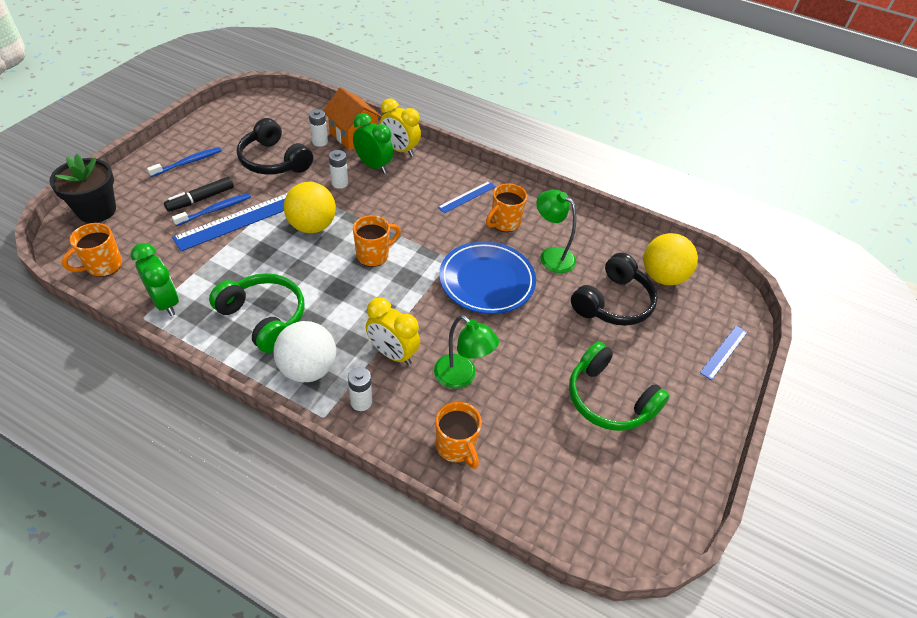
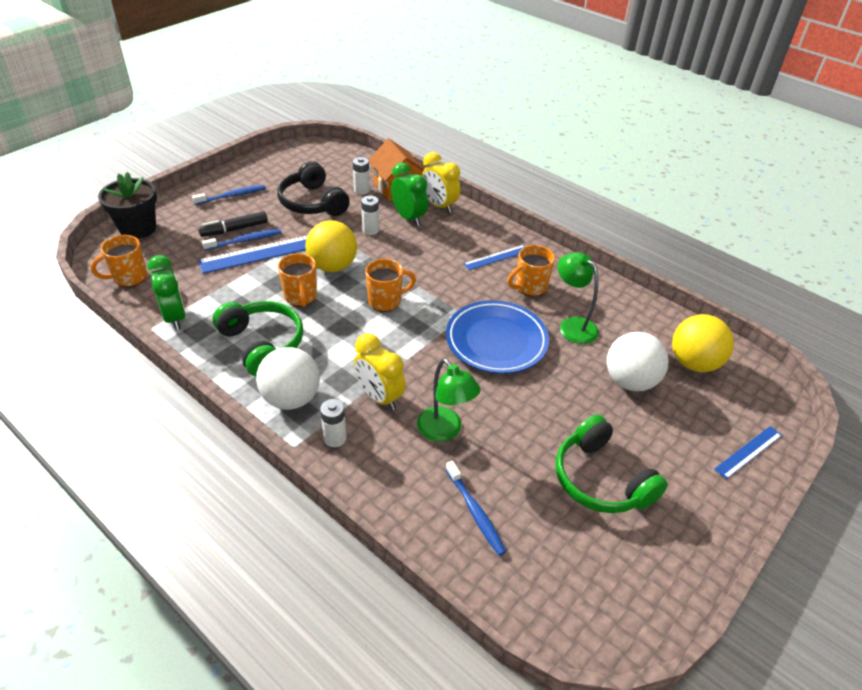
camera: 15 degrees right, 5 degrees down
orange mug [436,401,482,469] -> orange mug moved to [278,253,317,307]
black headphones [571,253,657,326] -> white ball [607,332,669,391]
none -> blue toothbrush [446,461,506,556]

